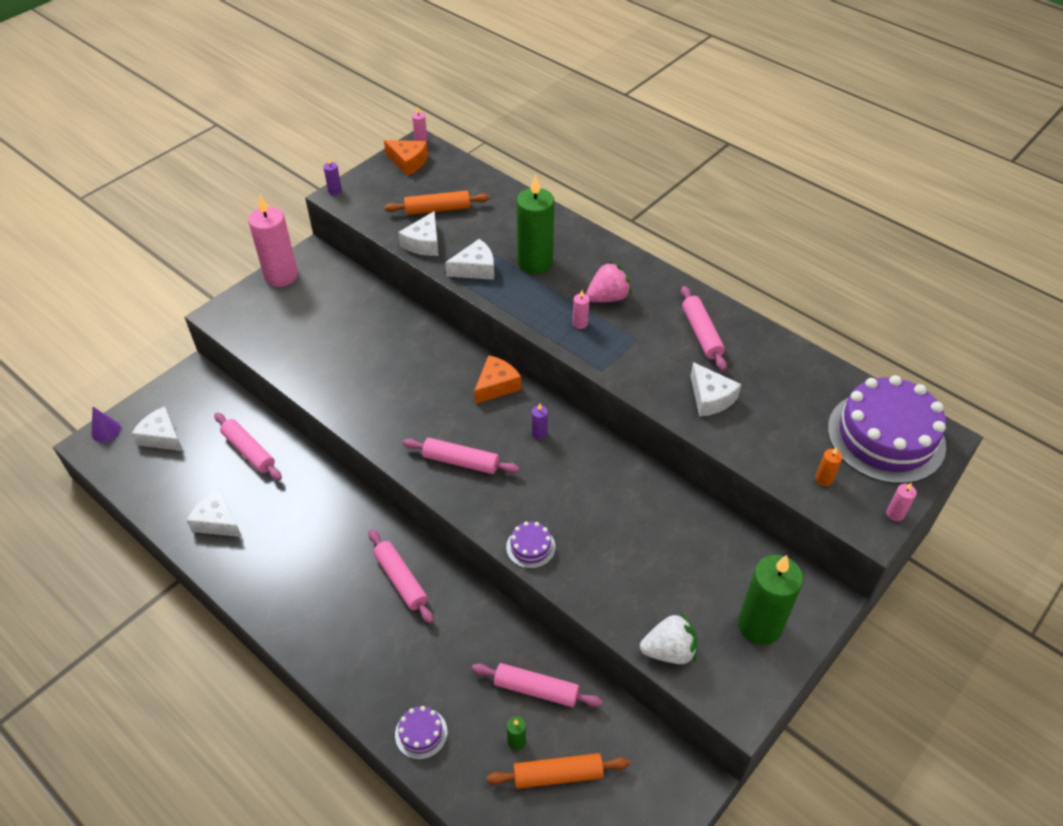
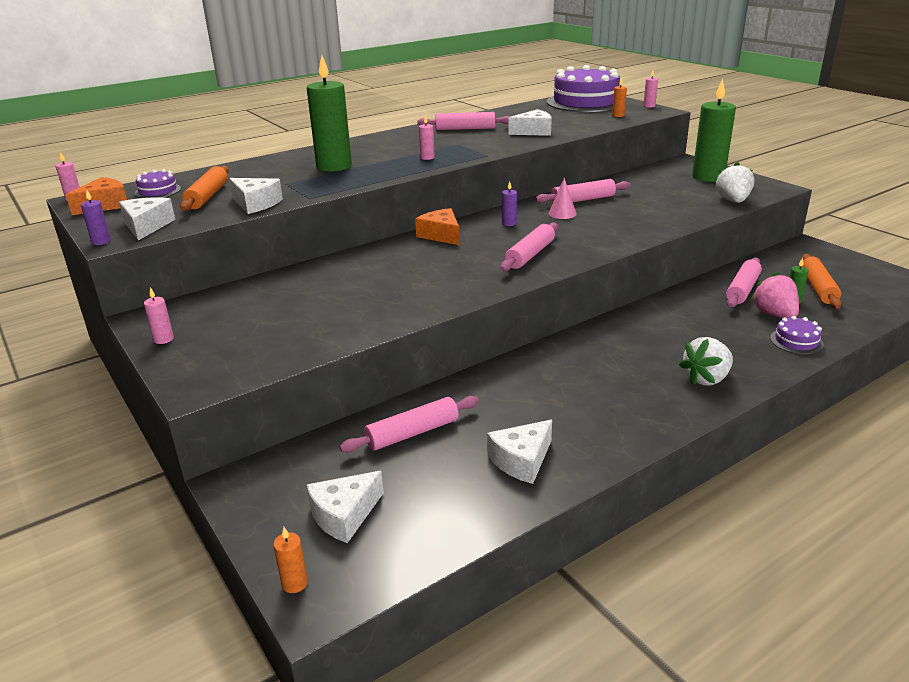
camera: 75 degrees left, 20 degrees down
purple cone [91,407,121,442] -> orange candle [273,527,308,593]
pink candle [248,195,298,287] -> pink candle [144,287,174,344], size x0.41
pink rolling pin [368,529,434,624] -> pink rolling pin moved to [535,179,630,203]
white cheese [445,239,494,280] -> white cheese moved to [119,197,175,241]
purple cake [506,522,555,569] -> purple cake moved to [135,169,181,198]
pink strawberry [586,261,632,302] -> pink strawberry moved to [750,272,799,318]
none -> pink cone [549,178,577,219]
none -> white strawberry [679,337,733,386]

